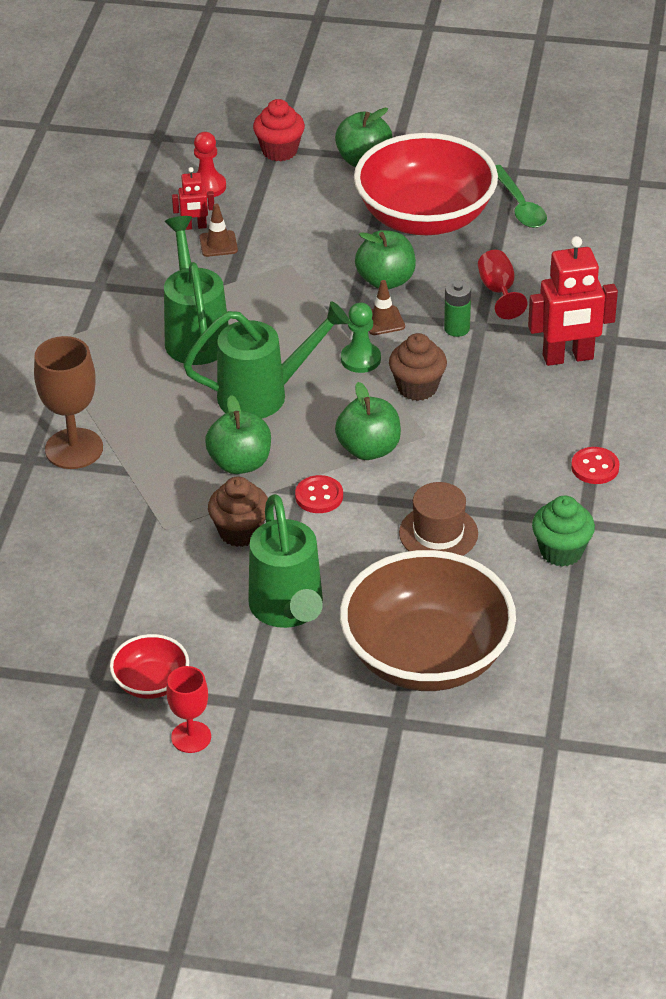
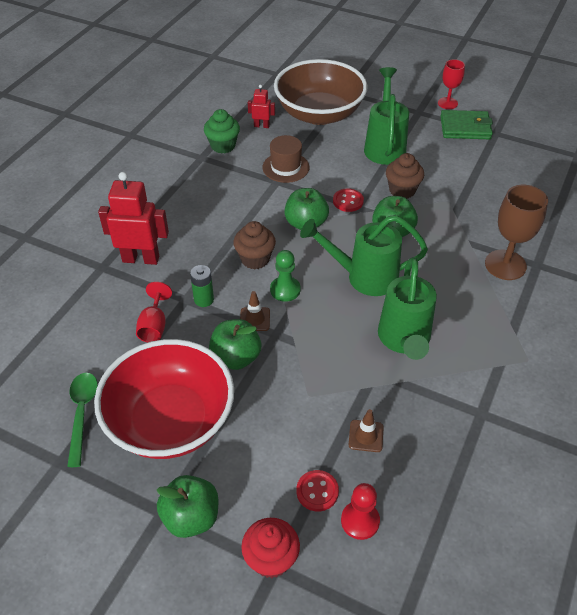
camera: 165 degrees left, 5 degrees up
red bowl [110,634,189,699] -> green wallet [440,110,493,139]
red robot [172,167,214,230] -> red robot moved to [248,85,275,128]
red button [571,447,620,484] -> red button moved to [297,470,339,511]

